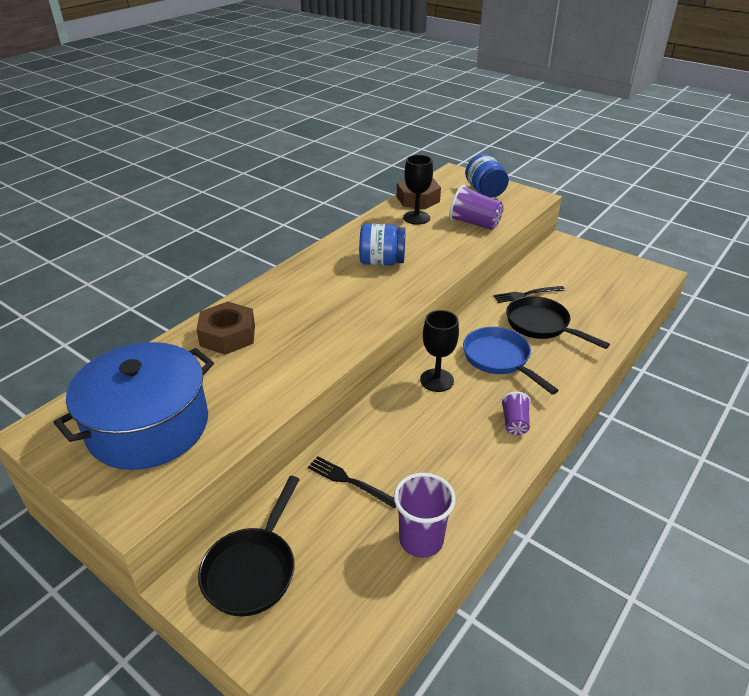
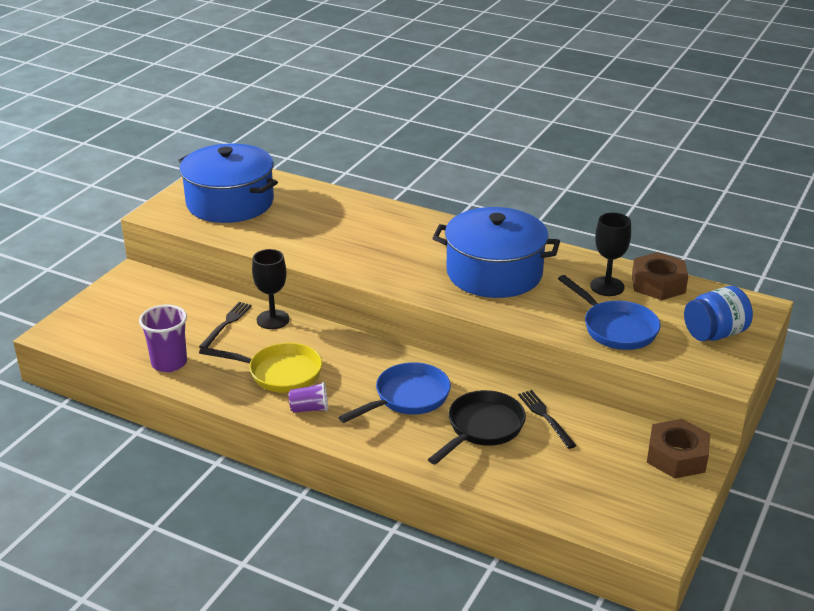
camera: 80 degrees right, 5 degrees down
brown nut [196,302,255,355] -> brown nut moved to [647,419,710,479]
black pan [198,476,300,617] -> none
blue jar [359,224,406,265] -> blue pot [433,207,560,298]
black goblet [420,310,459,392] -> black goblet moved to [252,249,290,329]
purple cup [449,185,504,230] -> blue pan [558,275,660,350]
none -> yellow pan [199,343,322,393]

